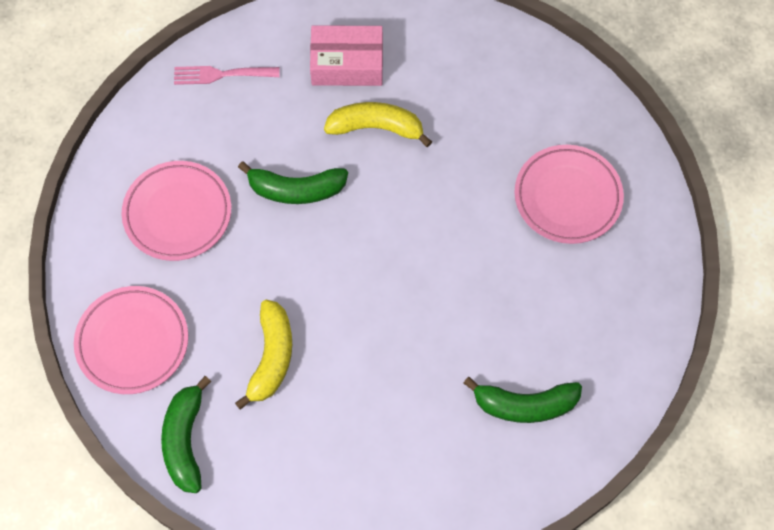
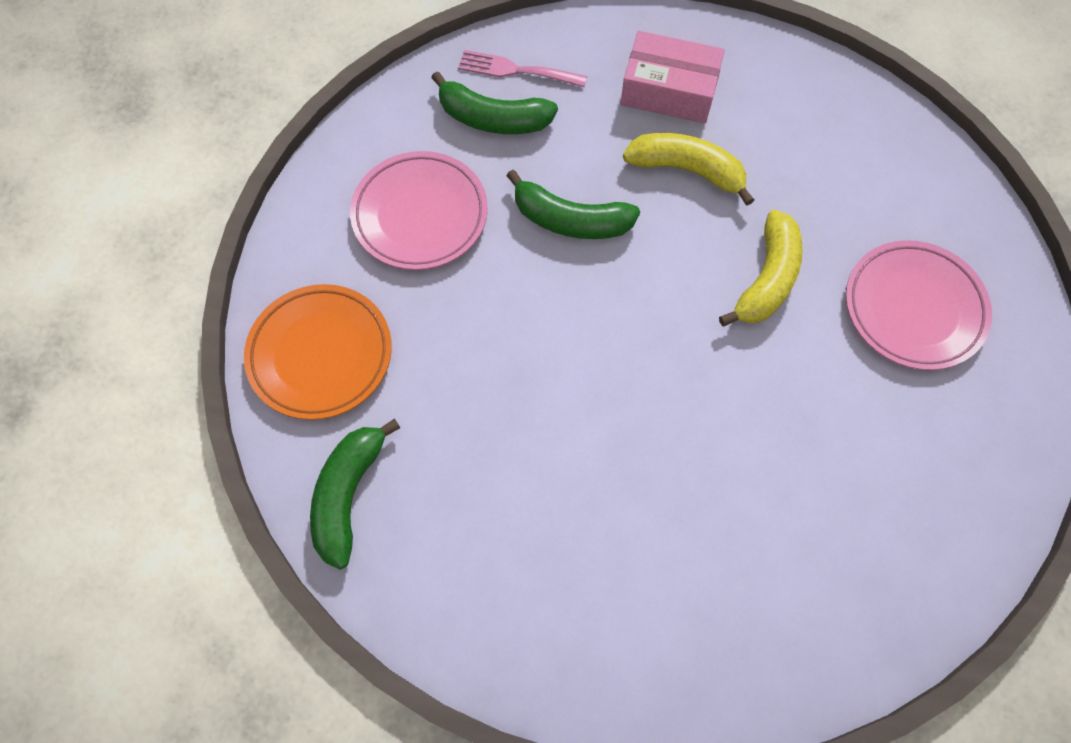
camera: 15 degrees right, 0 degrees up
pink plate [74,286,188,394] -> orange plate [244,284,392,420]
yellow banana [235,300,292,410] -> yellow banana moved to [719,210,803,326]
green banana [463,377,582,423] -> green banana moved to [431,71,558,134]

